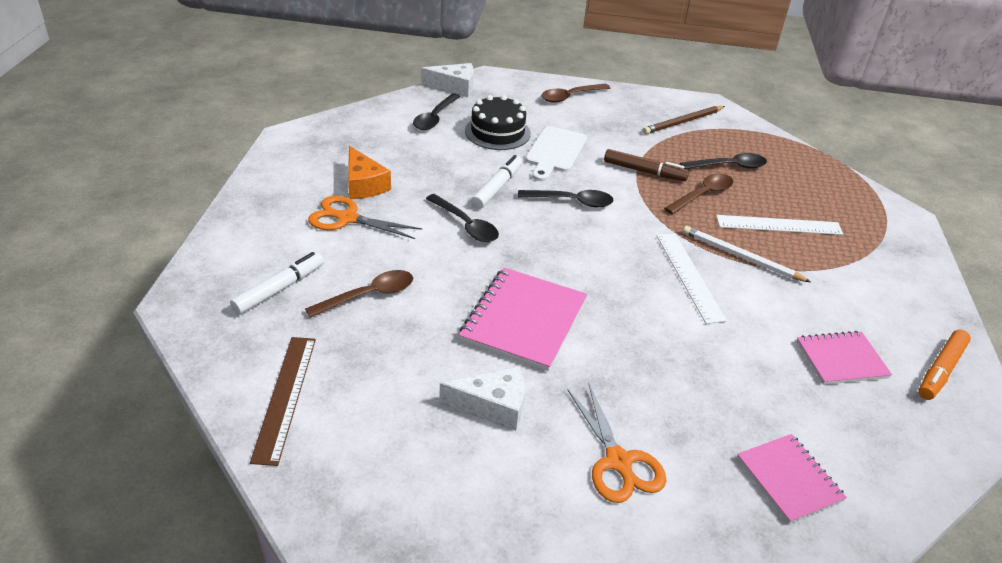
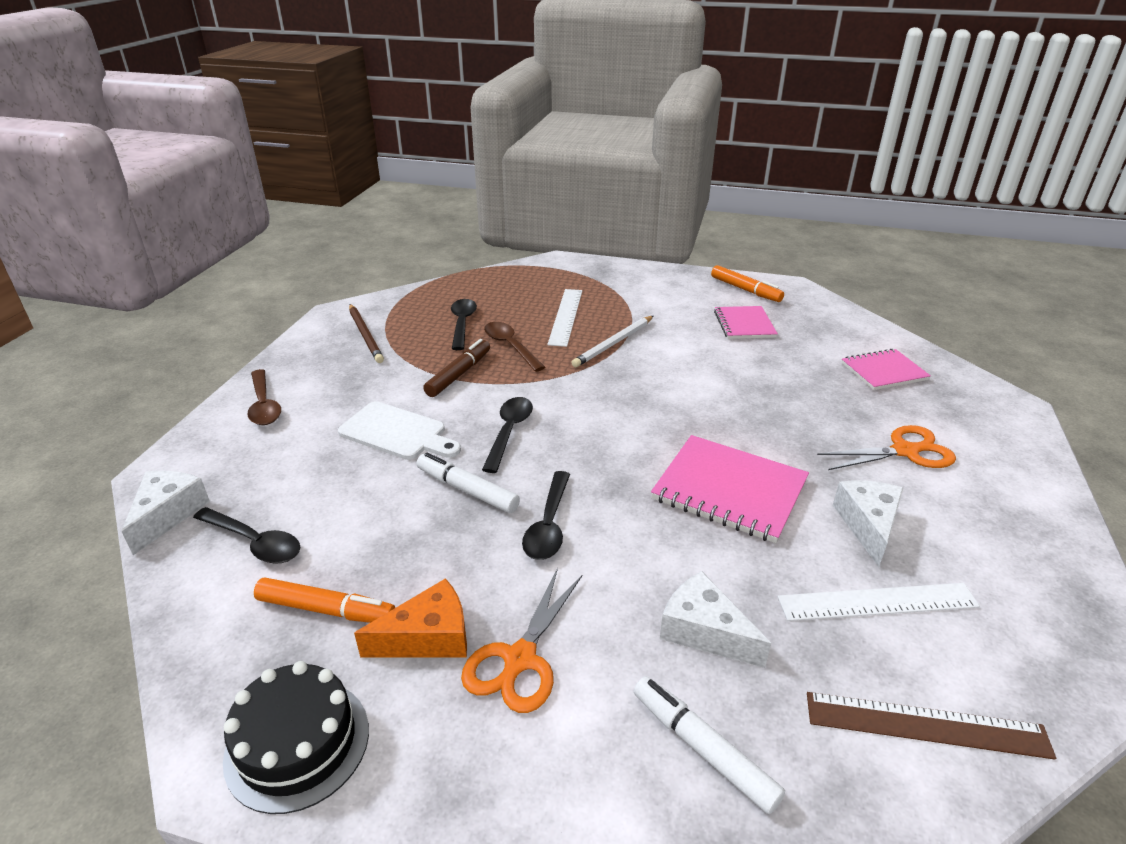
camera: 80 degrees left, 5 degrees down
brown spoon [305,270,413,318] -> white cheese [660,571,771,668]
black spoon [426,194,499,242] -> black spoon turned 135 degrees clockwise [522,471,570,560]
black cake [465,95,531,150] -> black cake moved to [223,661,369,814]
white ruler [656,233,727,324] -> white ruler moved to [777,583,980,621]
none -> orange marker [254,577,395,623]

